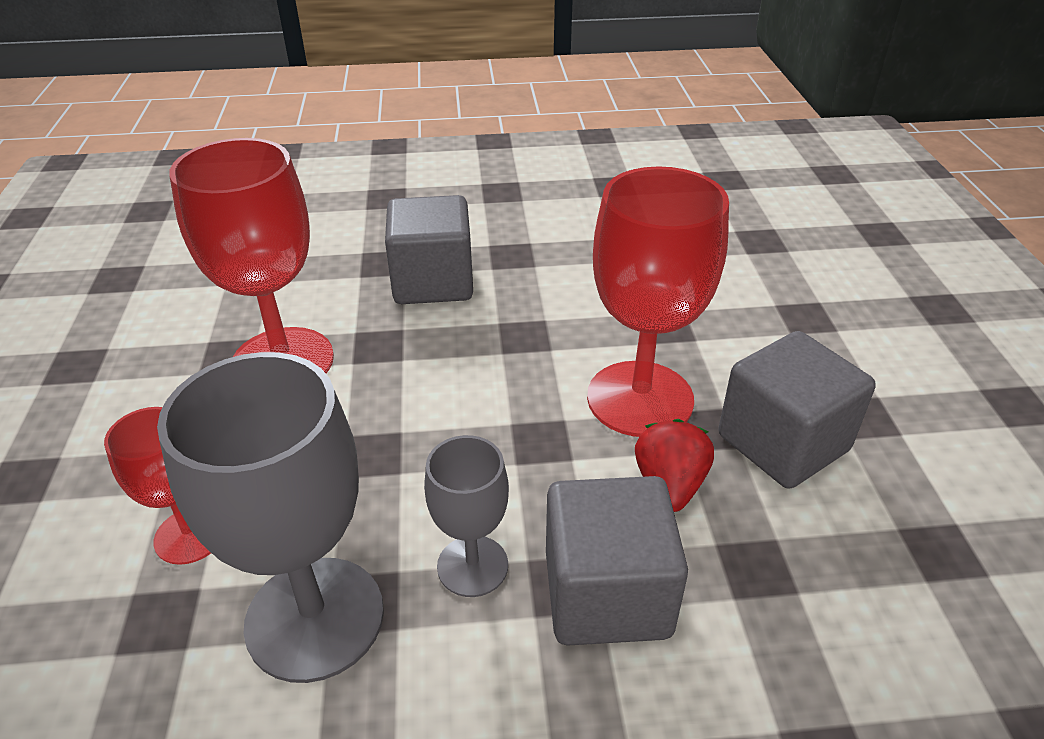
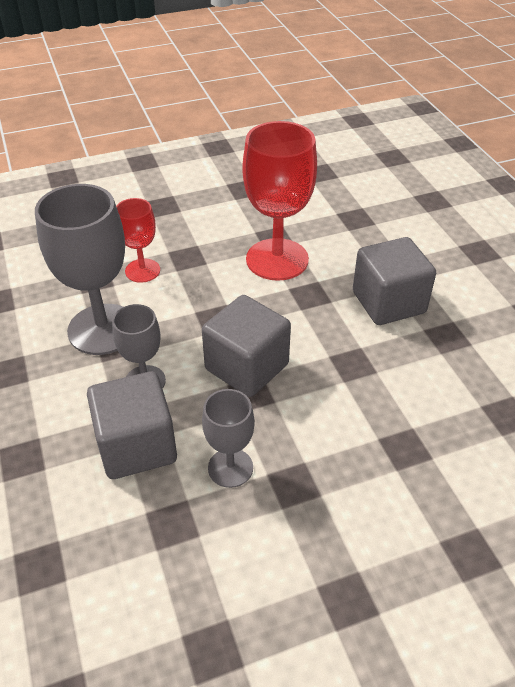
camera: 75 degrees right, 5 degrees up
red goblet [587,166,729,437] -> none
red strawberry [635,419,714,512] -> grey goblet [202,389,255,488]
grey cube [718,331,876,489] -> grey cube moved to [202,295,291,397]

